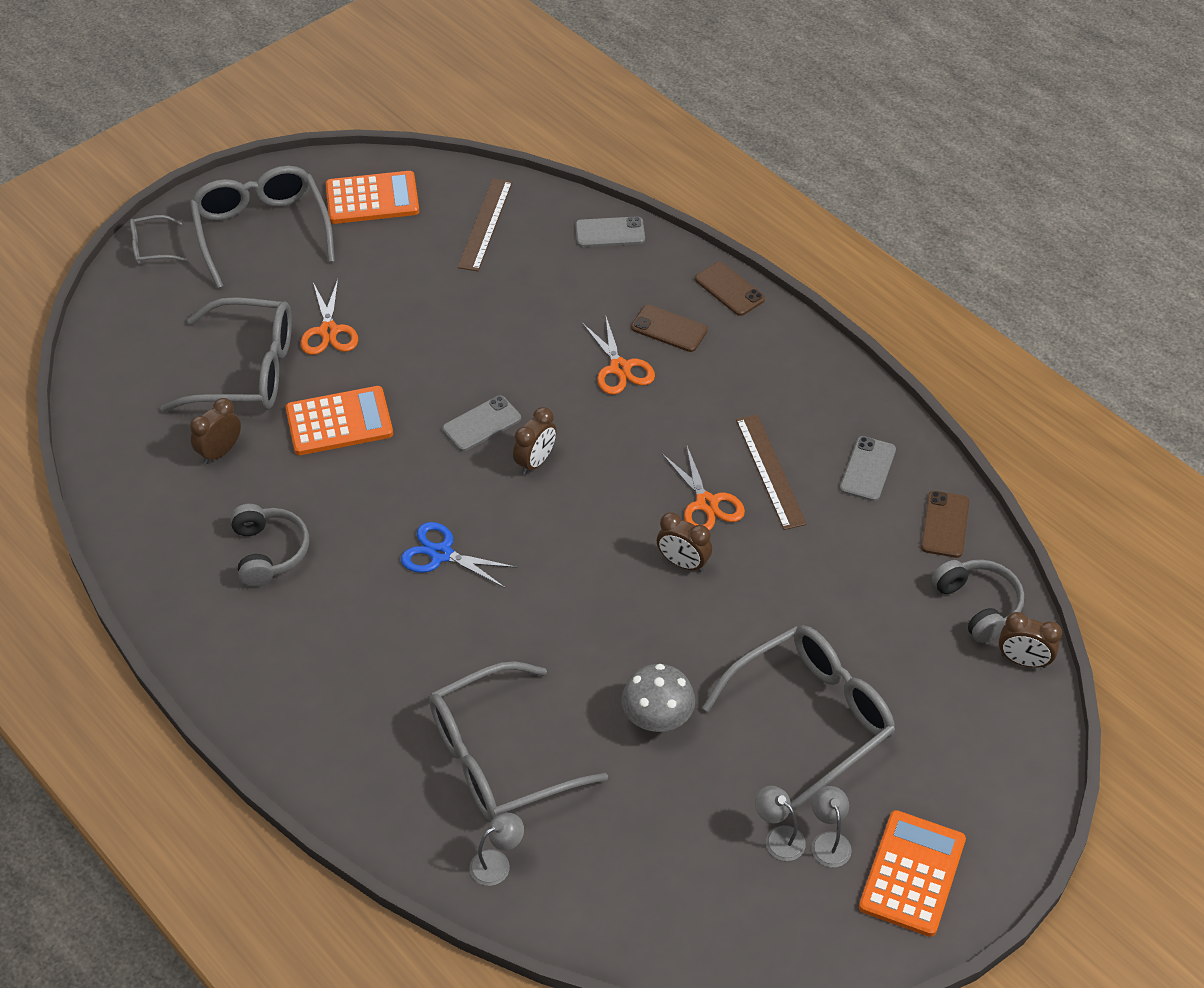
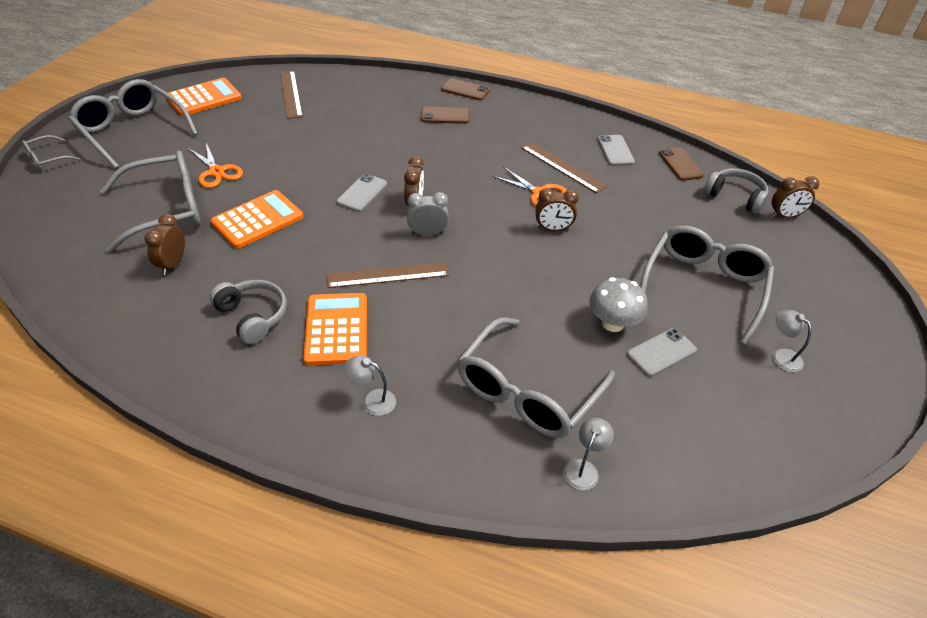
camera: 30 degrees left, 5 degrees down
blue scissors [401,522,517,588] -> brown ruler [327,262,449,288]
grey phone [575,216,645,247] -> grey phone moved to [627,328,697,377]
orange scissors [582,317,655,395] -> none
grey lamp [755,786,806,861] -> grey lamp moved to [344,356,396,416]
orange calculator [859,810,966,937] -> orange calculator moved to [303,293,367,365]
none -> grey clock [407,192,449,236]

